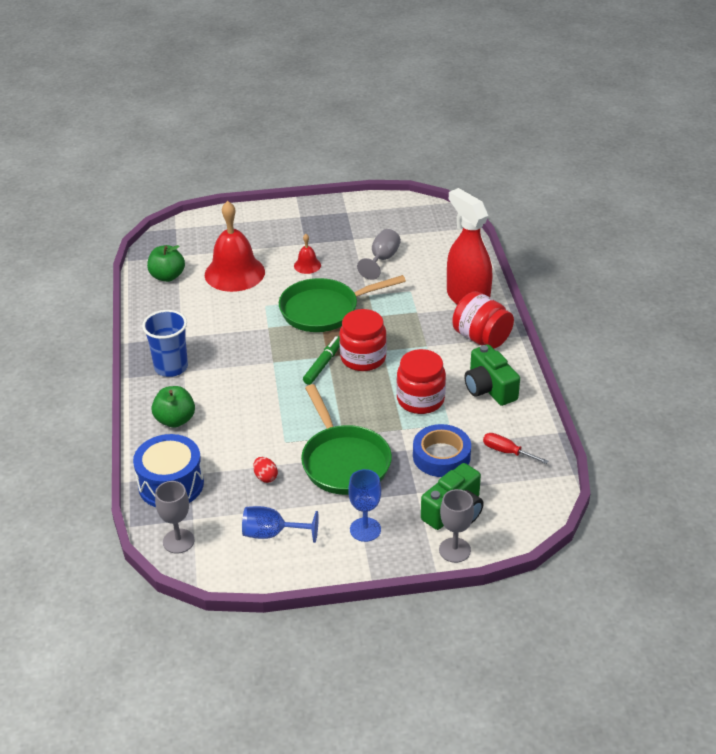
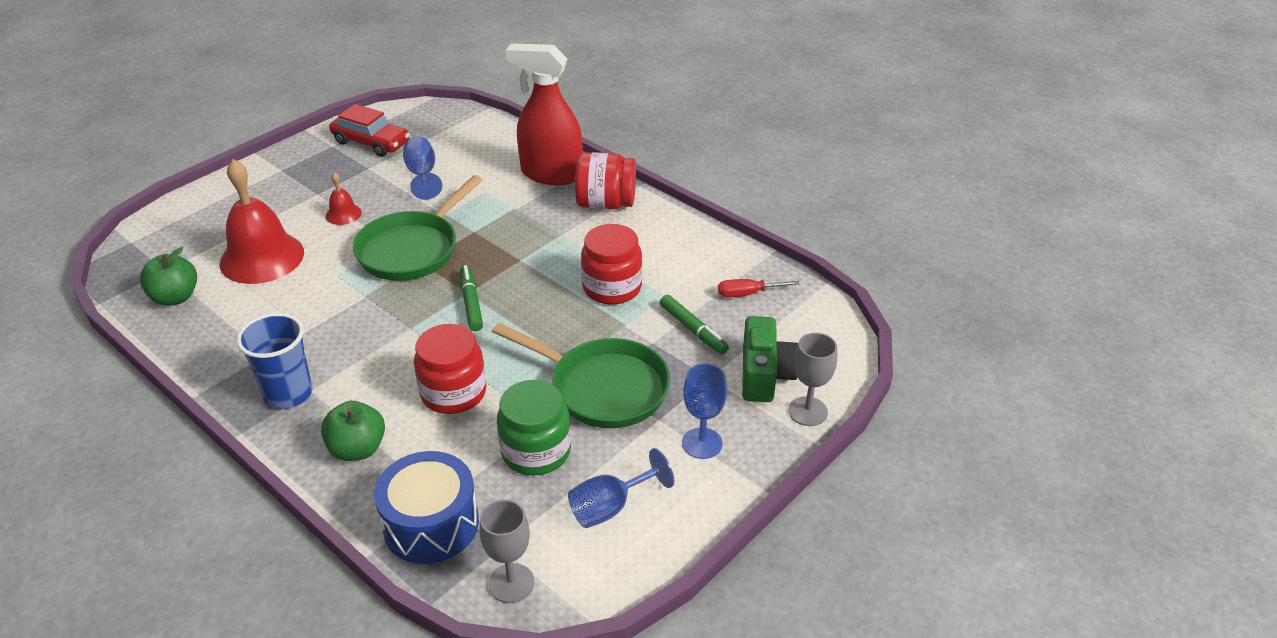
camera: 40 degrees left, 0 degrees up
red egg [253,457,278,483] -> green jar [497,380,571,475]
red jar [339,309,387,371] -> red jar moved to [414,324,486,414]
grey goblet [357,229,401,280] -> blue goblet [403,136,442,200]
blue tape [413,424,471,477] -> green marker [660,295,729,354]
green camera [464,344,520,406] -> none
none -> red car [329,104,410,157]

